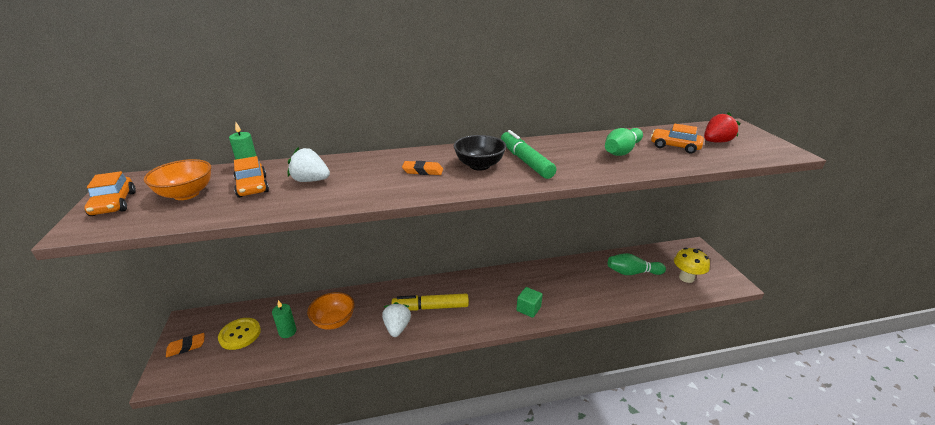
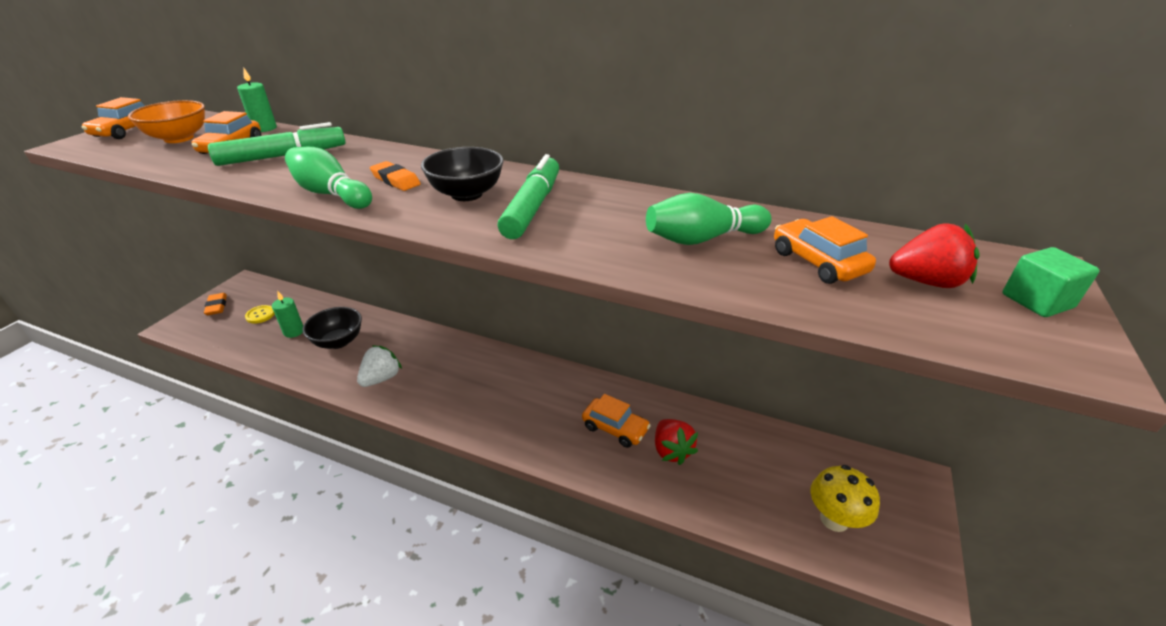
camera: 35 degrees right, 5 degrees up
orange eraser [166,333,204,357] -> orange eraser turned 60 degrees clockwise [204,293,227,315]
yellow button [218,318,261,350] -> yellow button [245,305,275,324], size x0.62
white strawberry [288,147,330,182] -> green marker [208,122,346,166]
orange bowl [307,292,355,330] -> black bowl [303,307,362,349]
yellow marker [392,293,469,311] -> none
green cube [516,287,543,318] -> green cube moved to [1003,247,1100,317]
green bowling pin [608,253,666,275] -> green bowling pin moved to [285,147,372,209]
none -> orange car [582,394,651,448]
none -> red strawberry [655,419,698,465]

